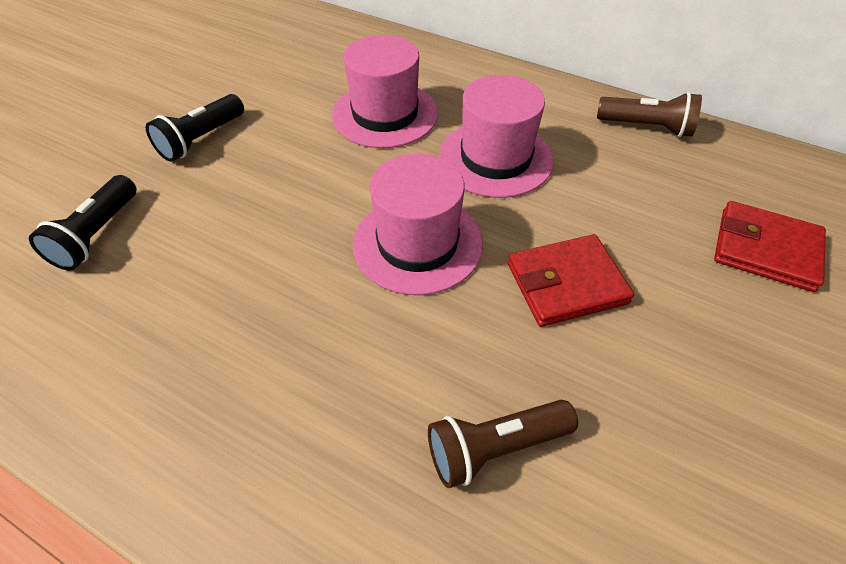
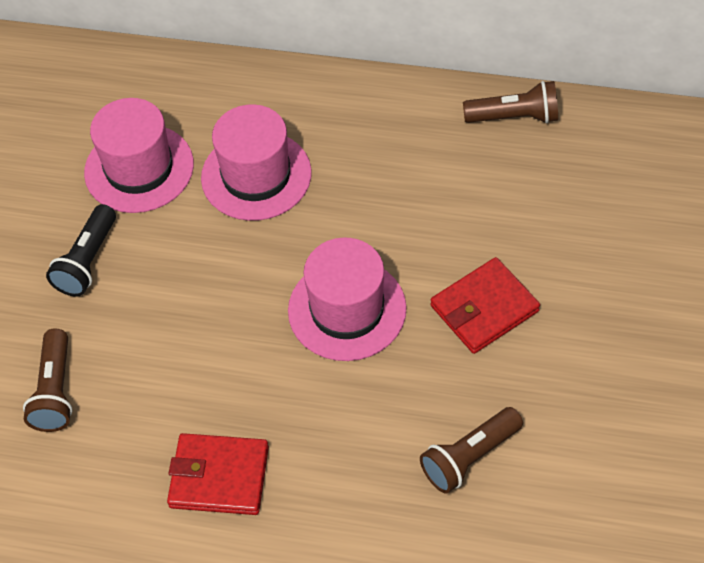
camera: 15 degrees left, 5 degrees up
black flashlight [29,175,136,270] -> brown flashlight [23,329,73,432]
pink hat [439,75,554,198] -> pink hat moved to [84,98,194,213]
red wallet [714,201,826,292] -> red wallet moved to [167,433,269,515]

